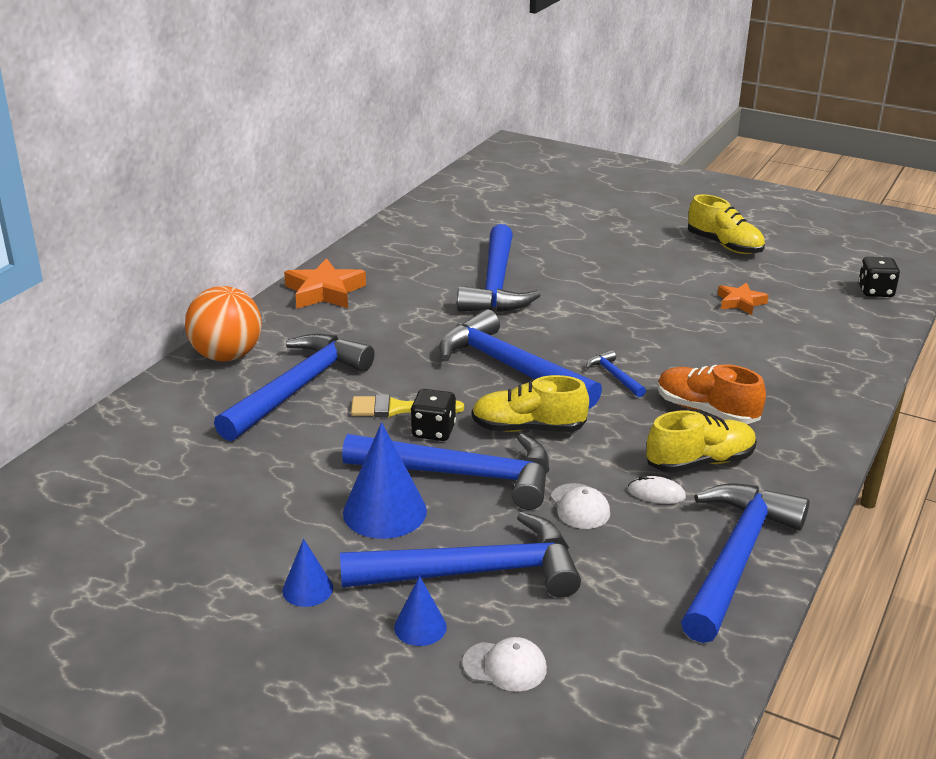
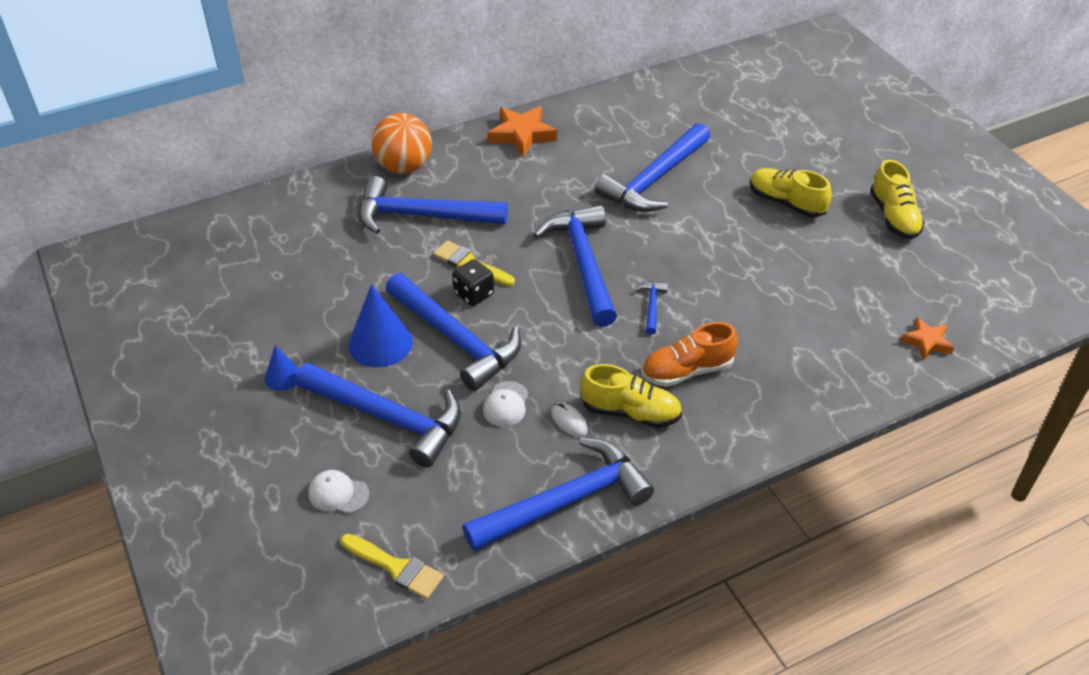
camera: 35 degrees right, 15 degrees up
blue hammer [214,334,375,441] -> blue hammer turned 150 degrees counterclockwise [359,176,508,234]
blue cone [394,576,447,646] -> none
white cap [462,637,547,692] -> white cap turned 150 degrees clockwise [308,470,369,514]
yellow shoe [472,375,589,432] -> yellow shoe moved to [750,168,832,218]
orange shoe [657,364,766,424] -> orange shoe turned 90 degrees counterclockwise [642,322,738,387]
orange star [718,282,769,315] -> orange star moved to [901,317,954,360]
black dice [858,257,900,297] -> none
none -> yellow brush [341,534,444,599]

